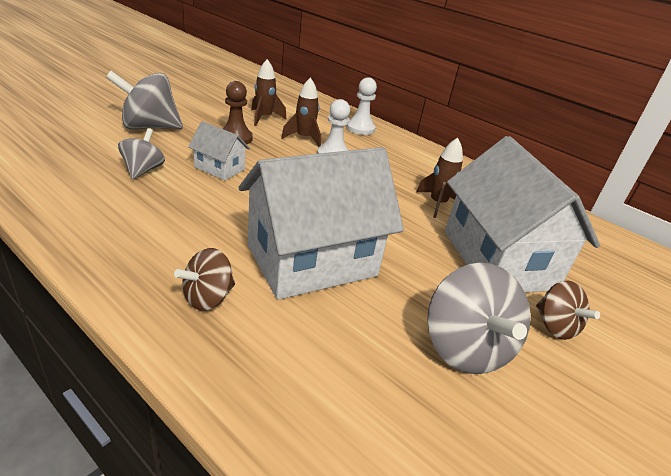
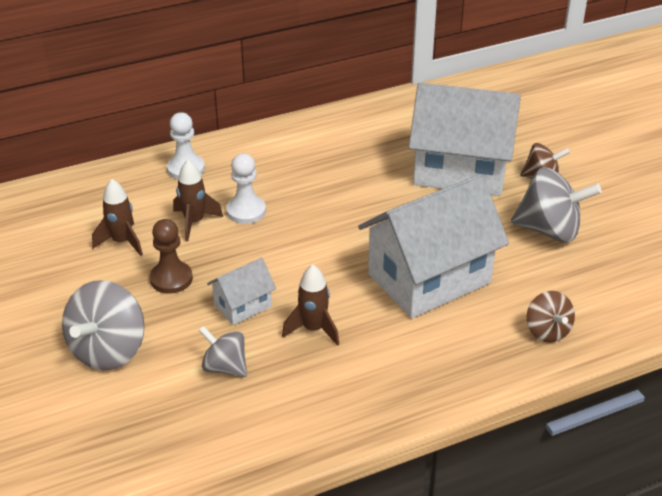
camera: 60 degrees left, 5 degrees up
brown spinning top [174,248,235,311] -> brown spinning top moved to [527,291,575,343]
white house [238,147,404,300] -> white house turned 60 degrees clockwise [358,174,509,318]
brown rocket [416,138,463,218] -> brown rocket moved to [282,264,339,346]

